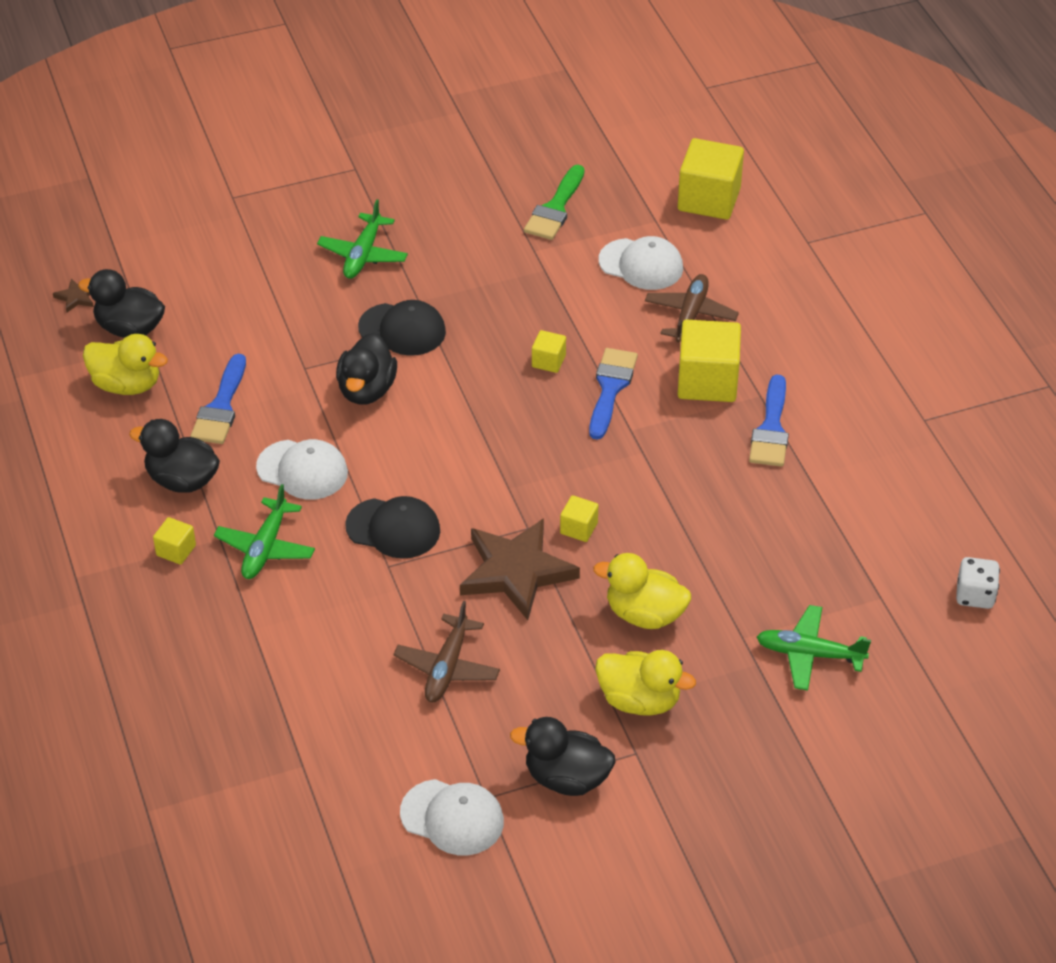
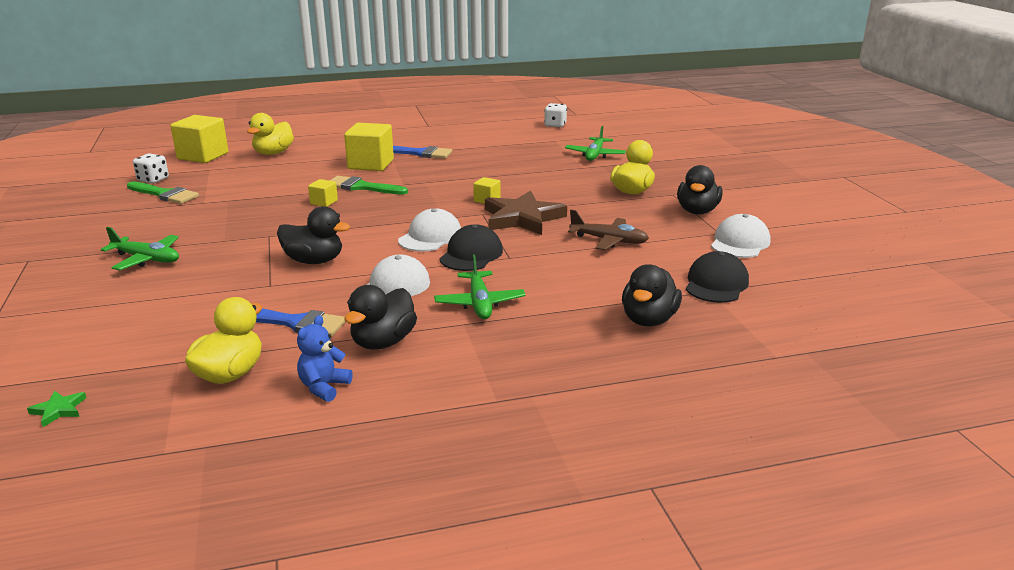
camera: 85 degrees left, 20 degrees down
brown star [53,278,94,312] -> green star [27,391,86,427]
black duck [78,269,165,338] -> black duck moved to [622,264,682,326]
yellow cube [153,517,196,565] -> none
green plane [214,484,315,579] -> green plane turned 60 degrees clockwise [434,254,526,319]
black cap [358,300,446,356] -> black cap moved to [686,251,749,303]
blue brush [589,348,638,440] -> green brush [330,176,408,195]
yellow duck [593,553,691,629] -> yellow duck moved to [247,113,294,155]
white cap [599,236,683,290] -> white cap moved to [398,208,461,252]
brown plane [645,274,739,343] -> none
none -> white dice [133,154,169,184]
none -> blue teddy bear [297,315,353,402]

